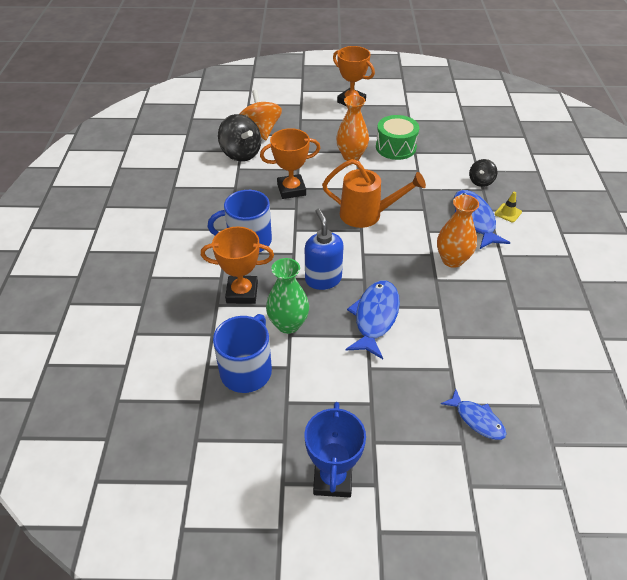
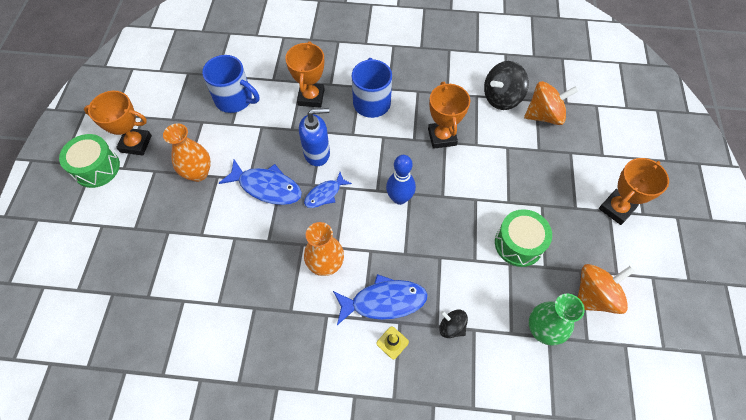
camera: 95 degrees right, 15 degrees up
green vase [266,258,309,334] -> green vase moved to [529,294,585,345]
blue trophy [304,402,366,497] -> orange trophy [84,91,152,156]
orange watering can [322,159,426,228] -> blue bowling pin [386,155,416,205]
orange vase [336,95,369,161] -> orange vase moved to [163,124,211,182]
blue fish [441,389,507,440] -> blue fish moved to [304,172,352,208]
none -> green drum [59,134,120,188]
none -> orange spinning top [578,264,635,314]

